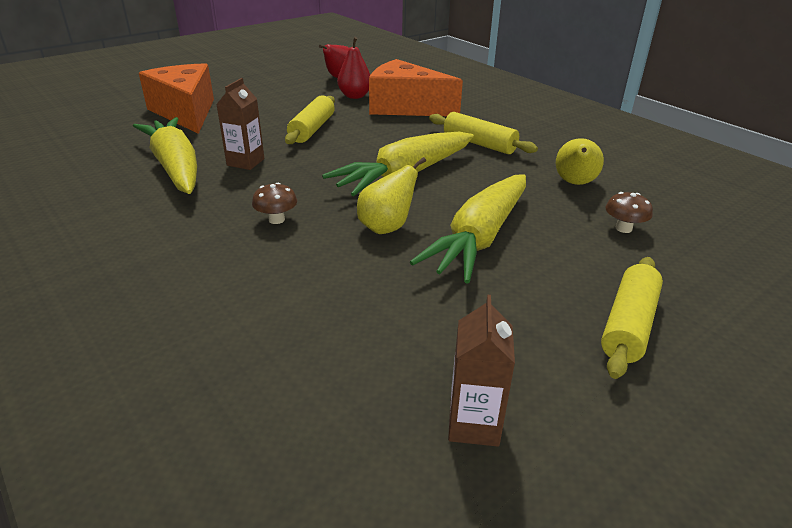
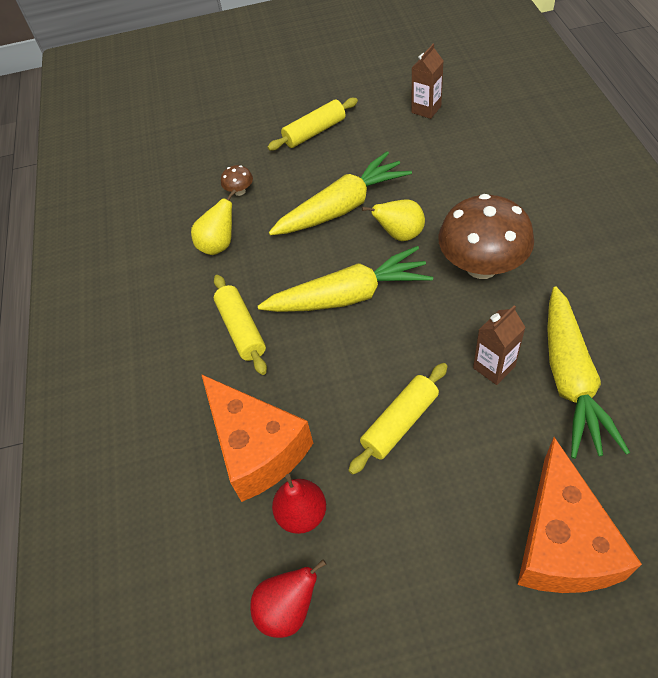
camera: 145 degrees left, 20 degrees up
brown mushroom [252,183,297,224] -> brown mushroom [439,194,534,279], size x2.43

